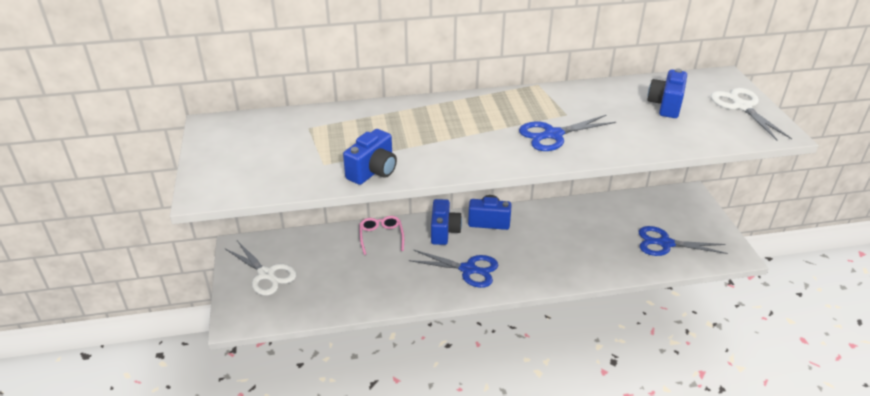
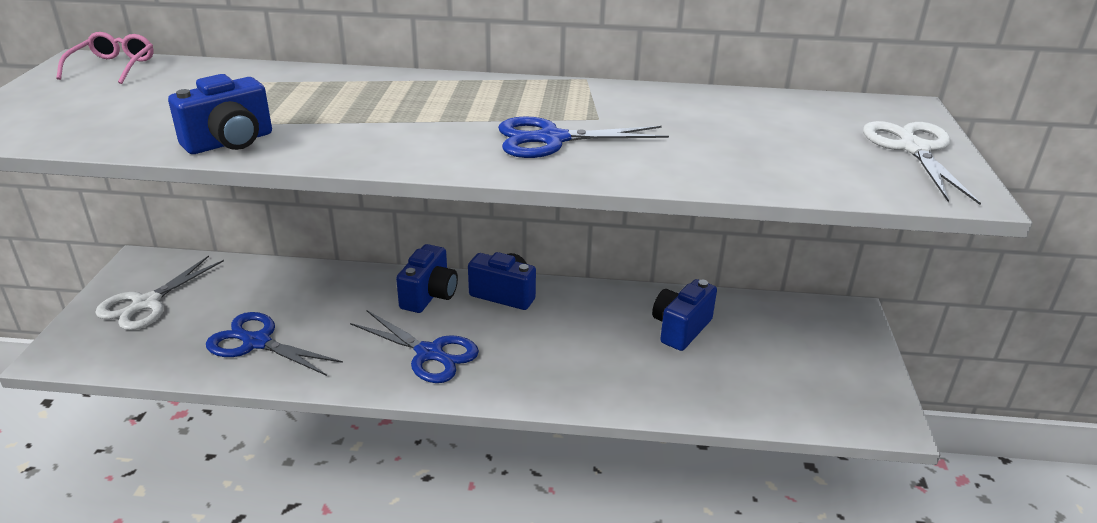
camera: 15 degrees right, 5 degrees down
white scissors [225,241,296,296] -> white scissors turned 60 degrees clockwise [95,255,224,330]
pink glasses [360,216,404,255] -> pink glasses moved to [56,32,154,84]
blue scissors [639,226,728,256] -> blue scissors moved to [206,312,343,376]
blue camera [647,68,687,118] -> blue camera moved to [652,279,717,351]

